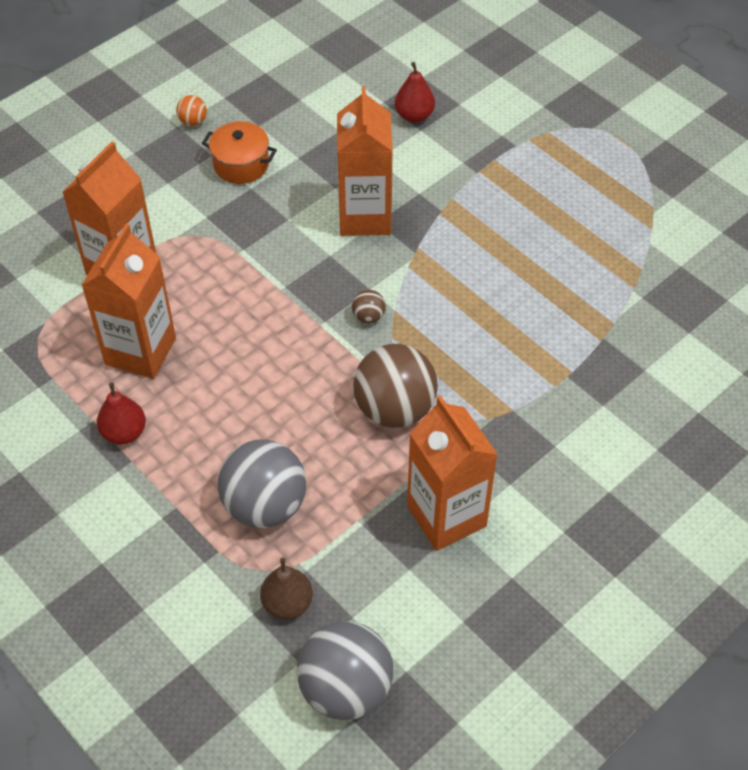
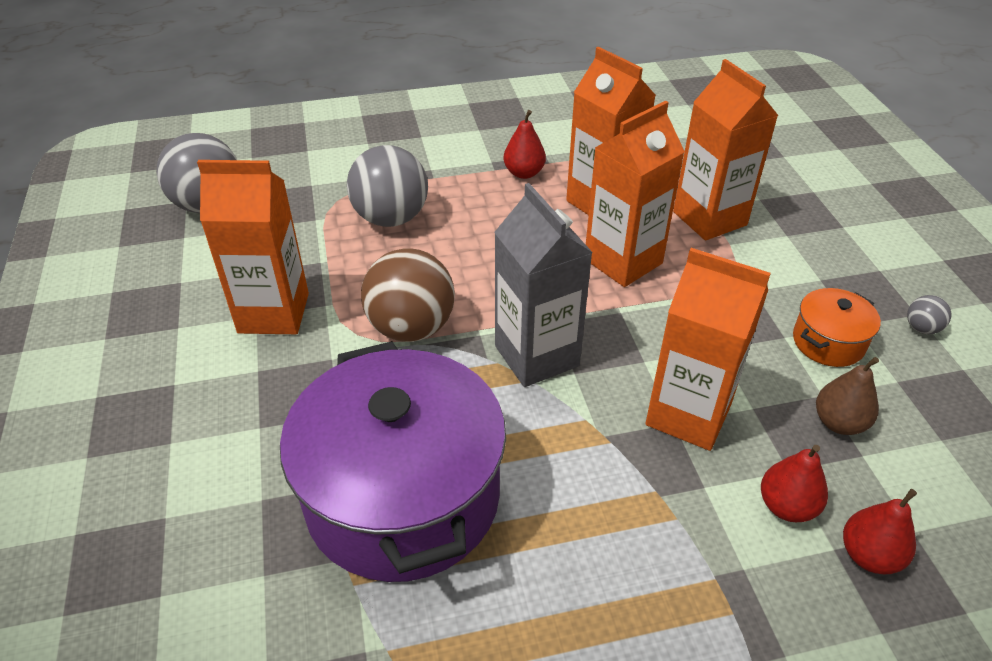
camera: 120 degrees right, 10 degrees down
orange ball [176,95,207,126] -> grey ball [907,295,951,334]
brown pear [260,558,313,620] -> brown pear moved to [816,357,879,435]
brown ball [352,290,386,324] -> grey carton [494,183,593,387]
none -> purple pot [280,341,506,582]
none -> orange carton [586,101,685,287]
none -> red pear [761,445,828,522]

